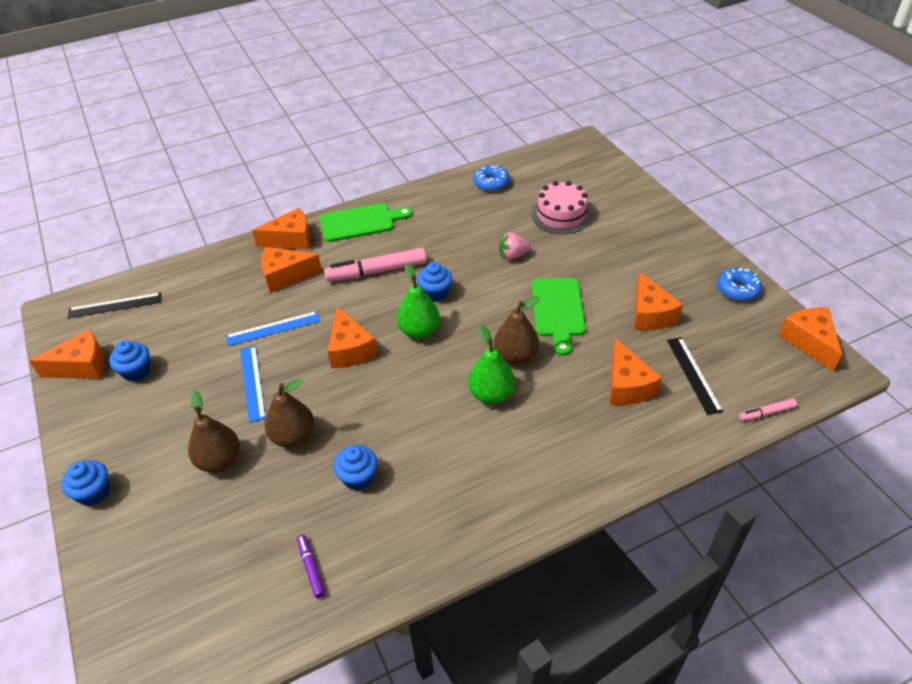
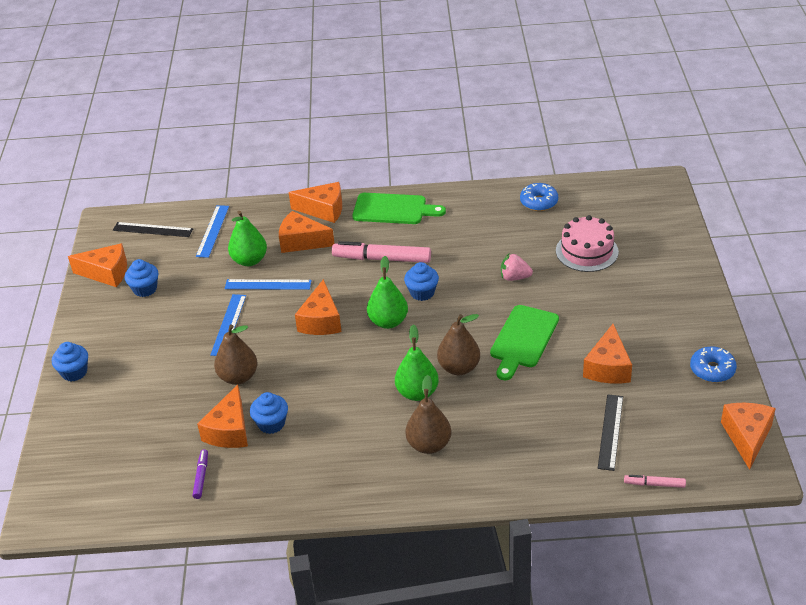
camera: 25 degrees right, 5 degrees down
brown pear [188,390,240,472] -> brown pear moved to [405,375,451,454]
orange cheese [610,338,662,405] -> orange cheese moved to [197,384,248,448]
none -> blue ruler [196,205,229,258]
none -> green pear [228,211,267,266]

